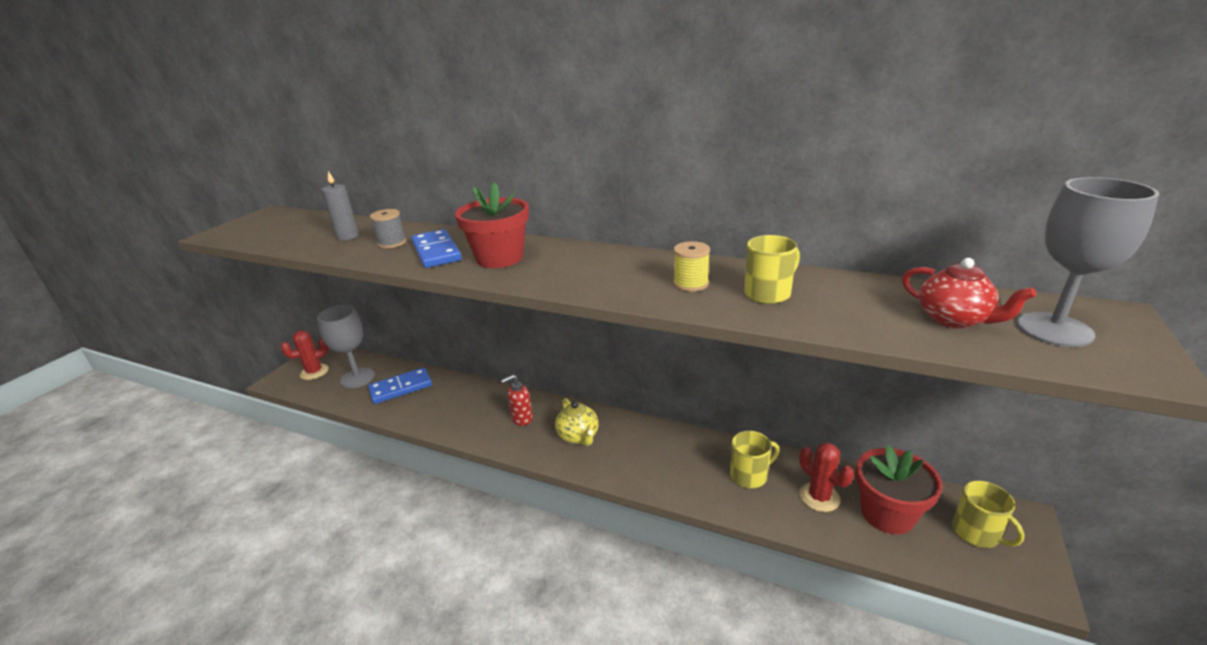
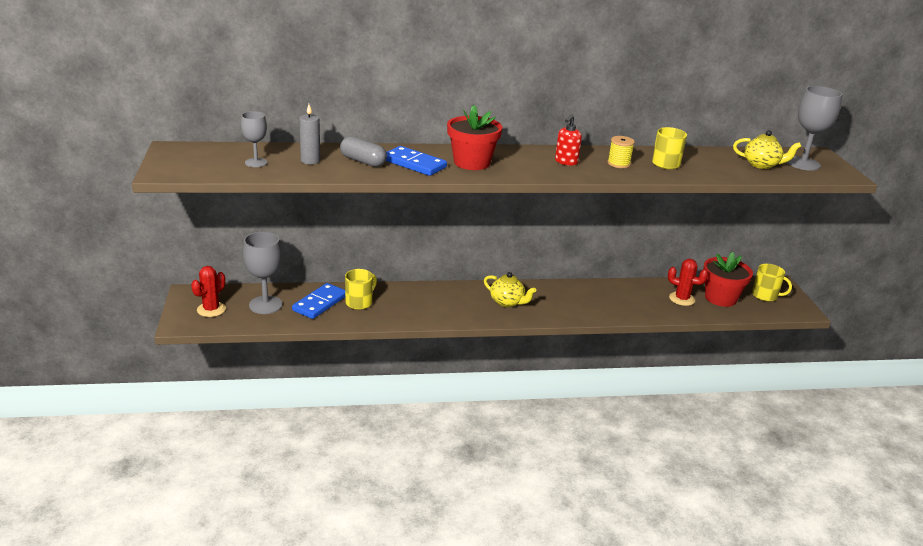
camera: 35 degrees left, 0 degrees up
grey spool [370,209,407,249] -> grey capsule [340,136,387,167]
red soap dispenser [501,374,533,426] -> red soap dispenser moved to [555,115,582,166]
yellow mug [730,431,779,488] -> yellow mug moved to [345,269,377,310]
red teapot [902,258,1036,328] -> yellow teapot [733,130,802,169]
none -> grey goblet [241,111,267,167]

